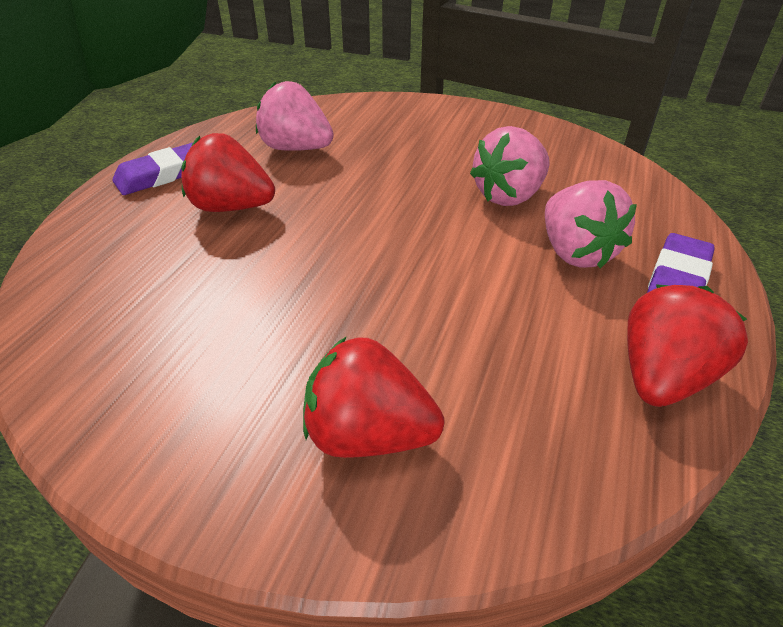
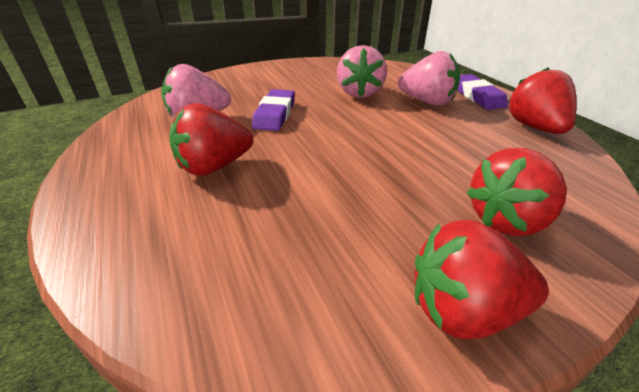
camera: 45 degrees left, 5 degrees down
purple eraser [112,143,193,195] -> purple eraser moved to [252,89,295,131]
none -> red strawberry [415,220,549,339]

